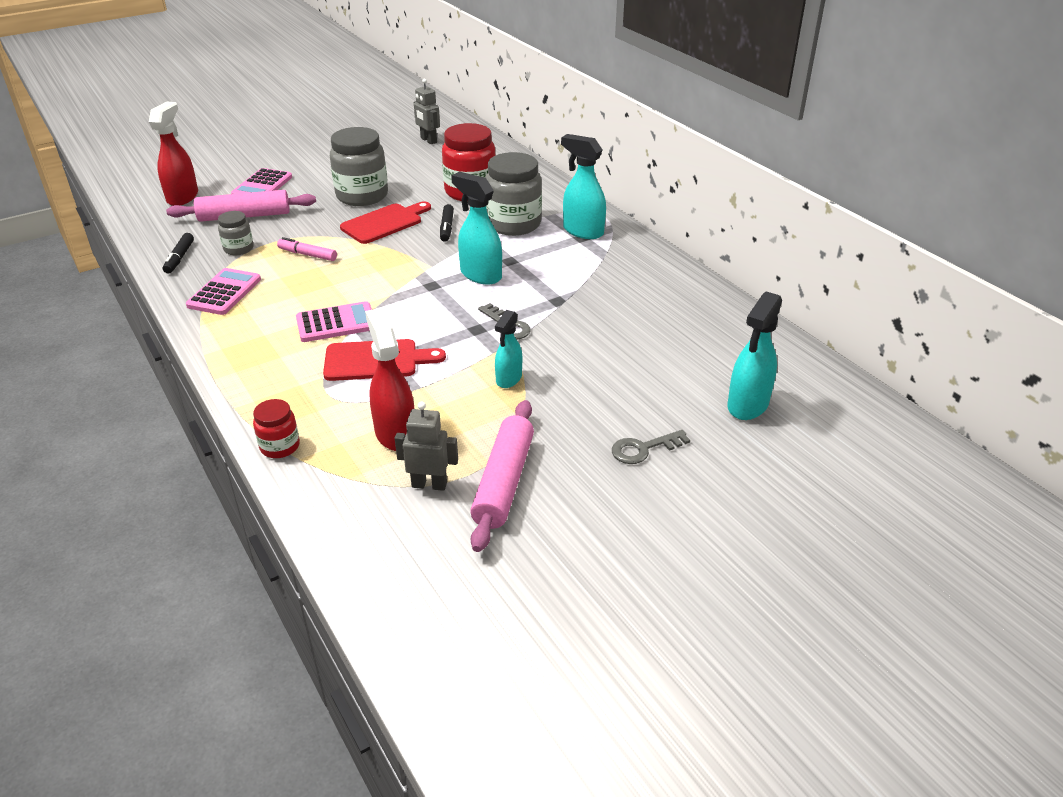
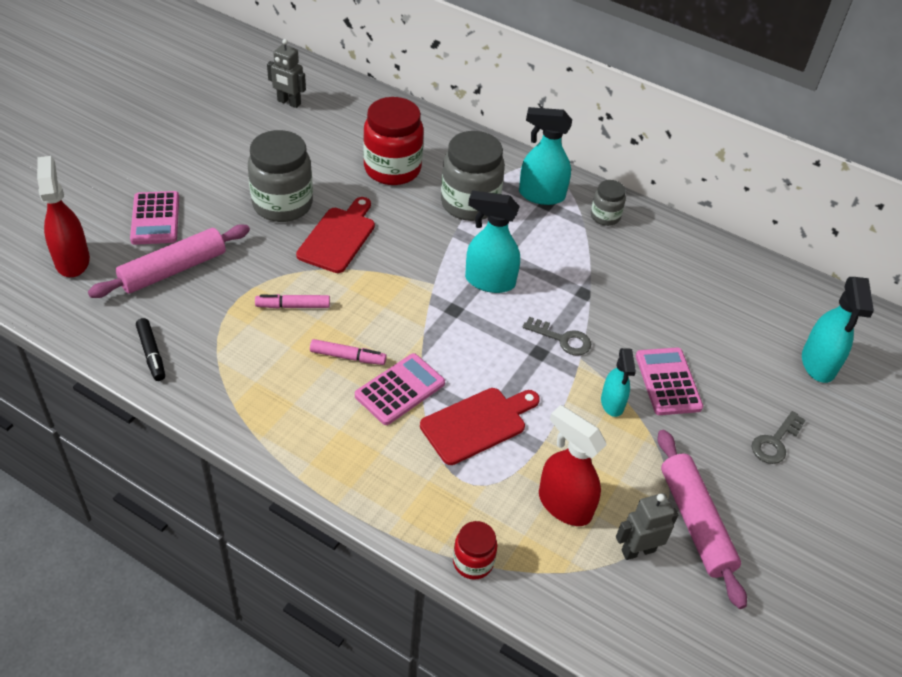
camera: 30 degrees left, 10 degrees up
pink calculator [186,268,261,315] -> pink calculator moved to [636,347,703,415]
grey jar [218,211,253,255] -> grey jar moved to [591,180,626,226]
black marker [440,204,454,242] -> none
none -> pink marker [310,339,387,365]

